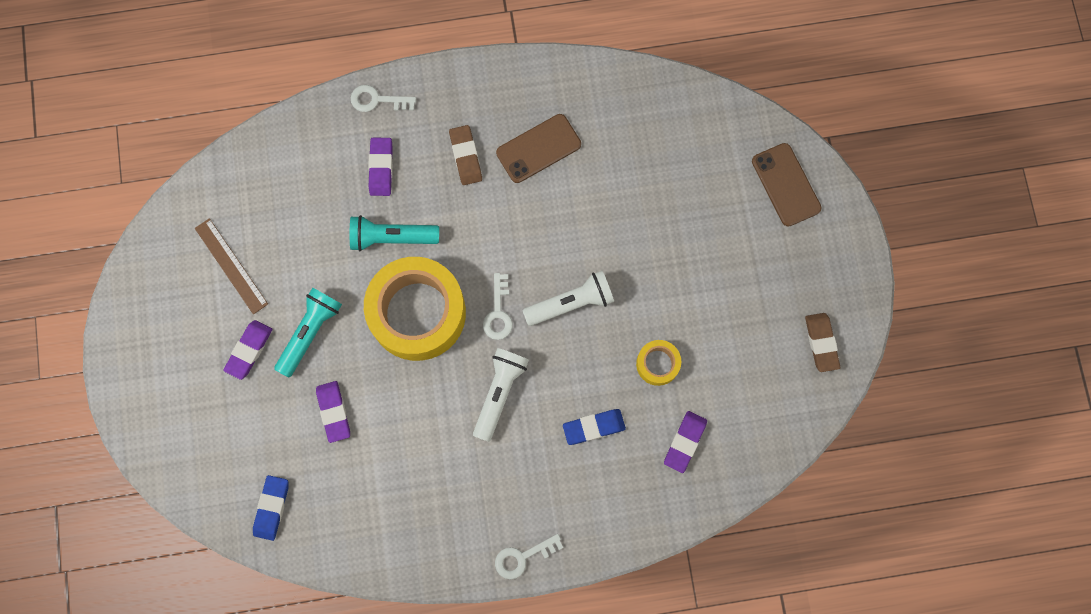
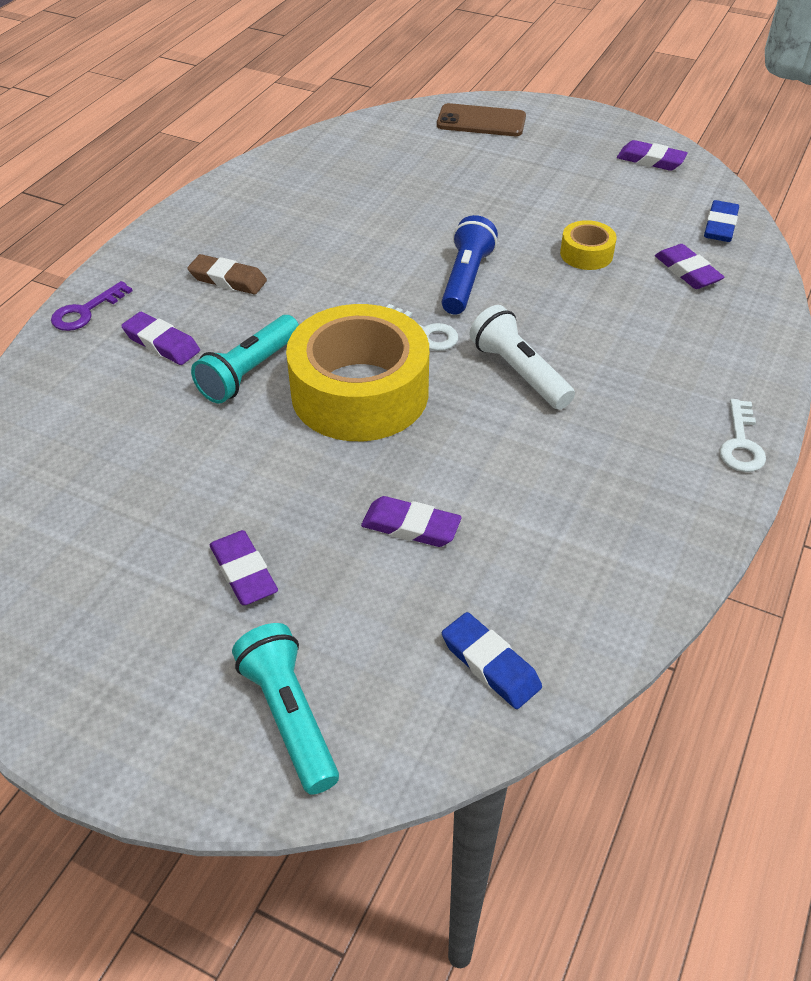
camera: 55 degrees left, 30 degrees down
brown ruler [195,218,268,314] -> none
turquoise flashlight [274,288,342,377] -> turquoise flashlight moved to [232,623,339,795]
white key [351,85,416,112] -> purple key [51,281,132,331]
brown phone [496,114,581,183] -> none
white flashlight [522,271,614,326] -> blue flashlight [442,215,498,315]
blue eraser [563,409,626,445] -> blue eraser moved to [704,200,739,242]
brown eraser [805,313,840,372] -> purple eraser [617,140,688,171]

